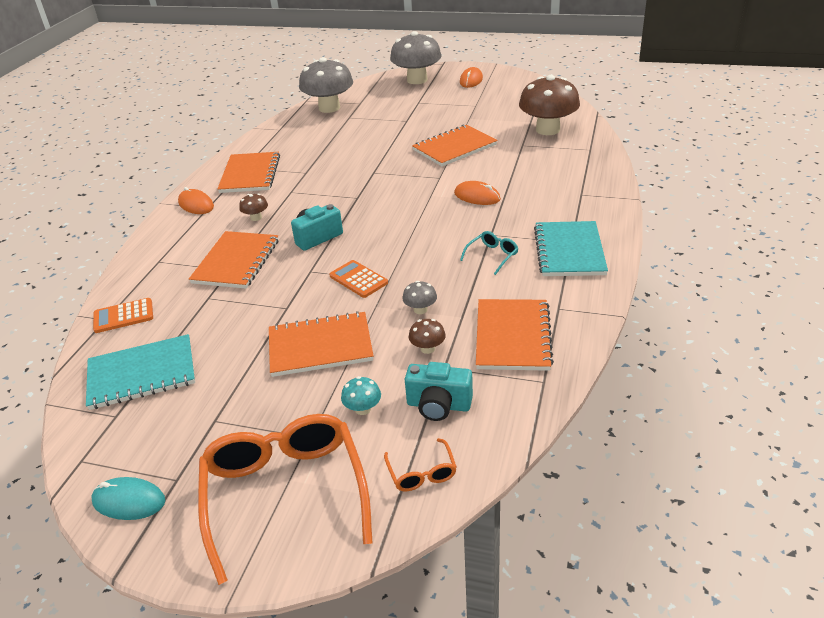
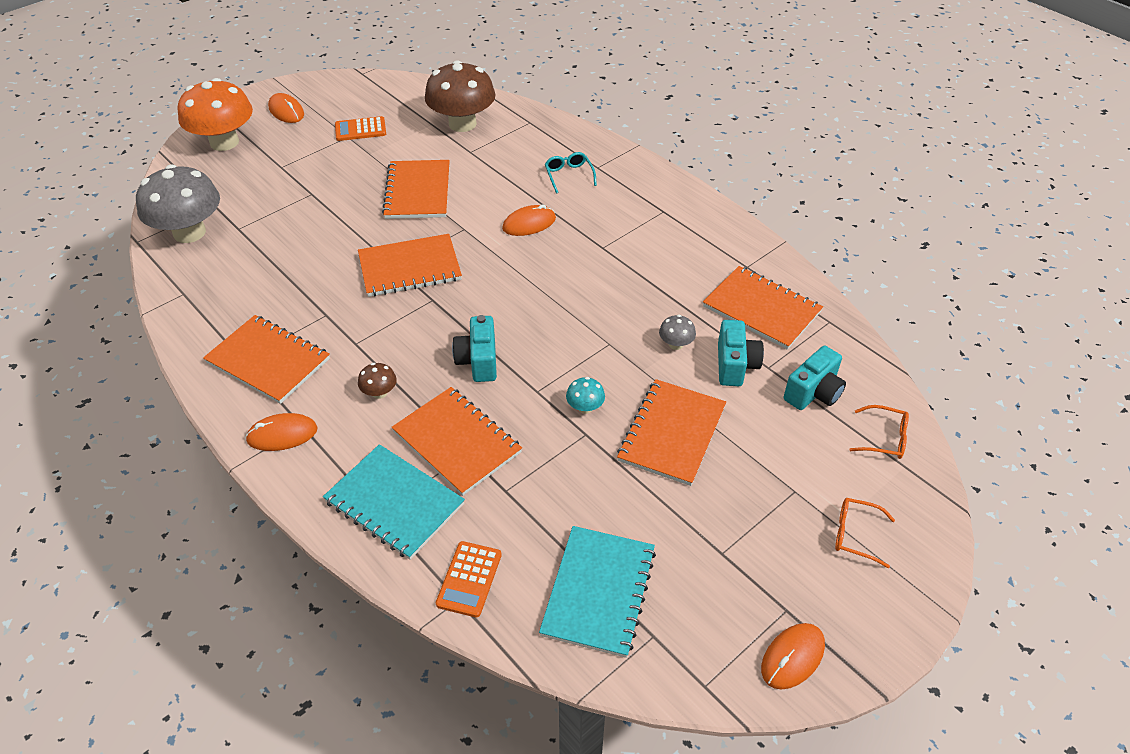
camera: 60 degrees left, 10 degrees up
turquoise mouse [91,477,165,520] -> orange mouse [761,623,825,690]
orange glasses [198,414,373,585] -> orange glasses [835,498,895,568], size x0.43
orange calculator [329,260,388,298] -> orange calculator moved to [335,116,386,141]
turquoise mushroom [341,376,381,415] -> turquoise mushroom moved to [566,377,605,414]
grey mushroom [390,31,442,84] -> orange mushroom [178,78,253,151]
brown mushroom [409,319,445,354] -> turquoise camera [718,320,764,386]
turquoise glasses [460,231,519,275] -> turquoise glasses moved to [545,152,597,194]
turquoise notebook [534,221,608,276] -> turquoise notebook moved to [323,444,465,560]
none -> orange notebook [358,234,462,297]

